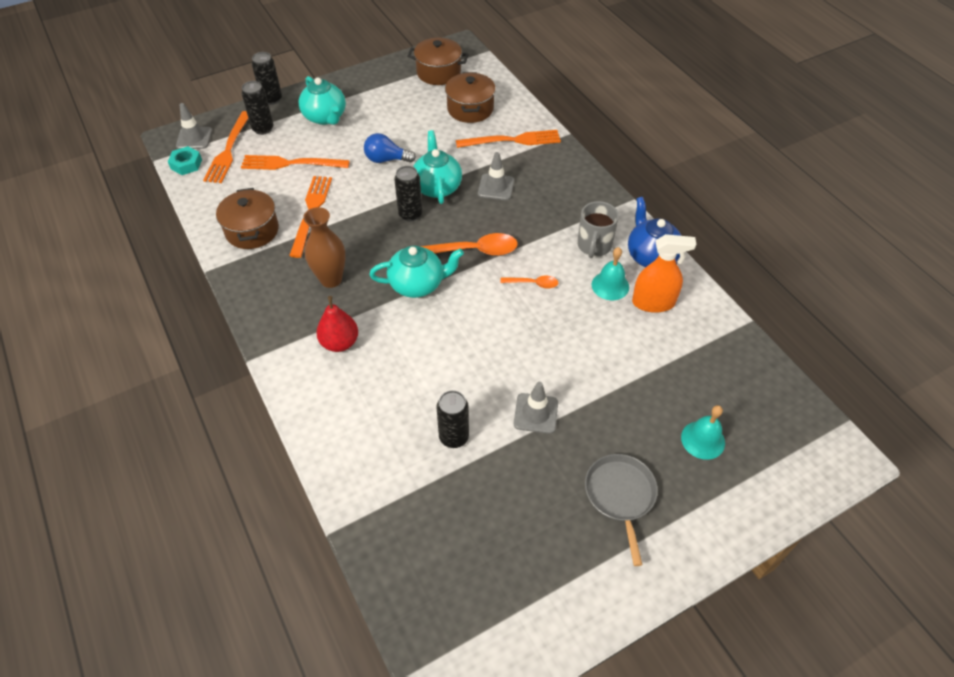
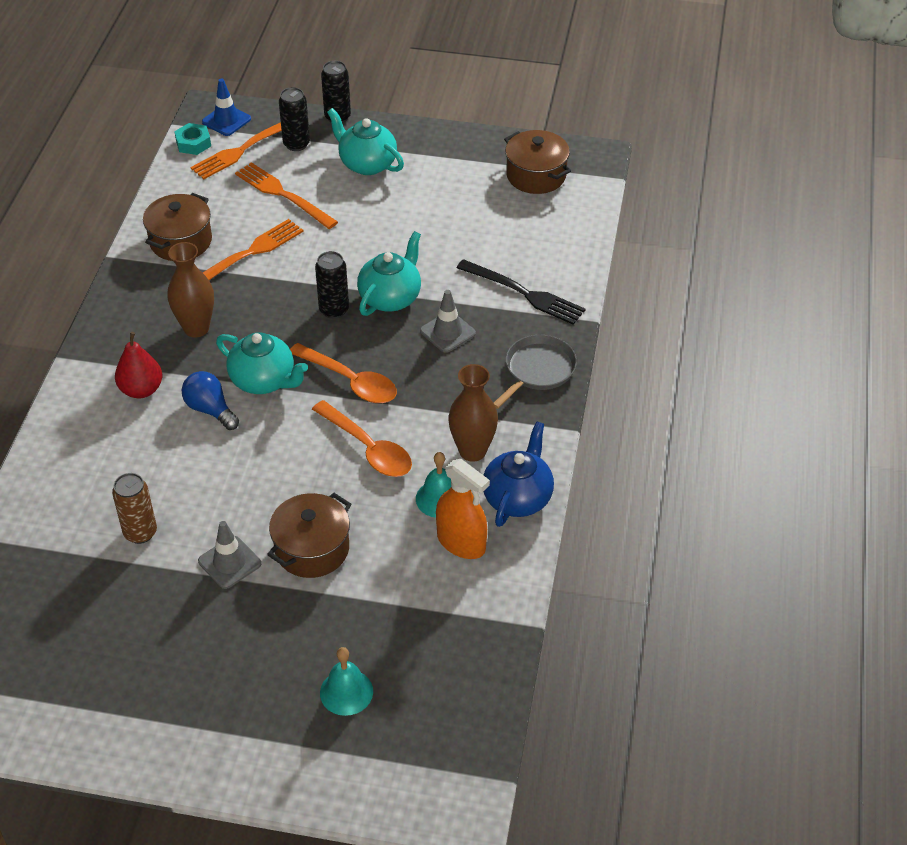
camera: 40 degrees right, 5 degrees down
grey traffic cone [176,103,212,149] -> blue traffic cone [202,79,251,136]
turquoise teapot [298,76,346,125] -> turquoise teapot turned 120 degrees clockwise [327,108,404,175]
blue light bulb [364,133,416,163] -> blue light bulb moved to [182,371,239,430]
black can [437,390,469,448] -> brown can [112,473,157,544]
brown pot [445,72,496,123] -> brown pot moved to [267,493,351,578]
orange fork [456,130,561,148] -> black fork [457,259,585,325]
orange spoon [500,276,558,288] -> orange spoon [312,400,412,477], size x1.85
grey mug [577,201,619,258] -> brown vase [448,364,498,462]
grey pan [585,454,658,566] -> grey pan moved to [494,335,577,409]

